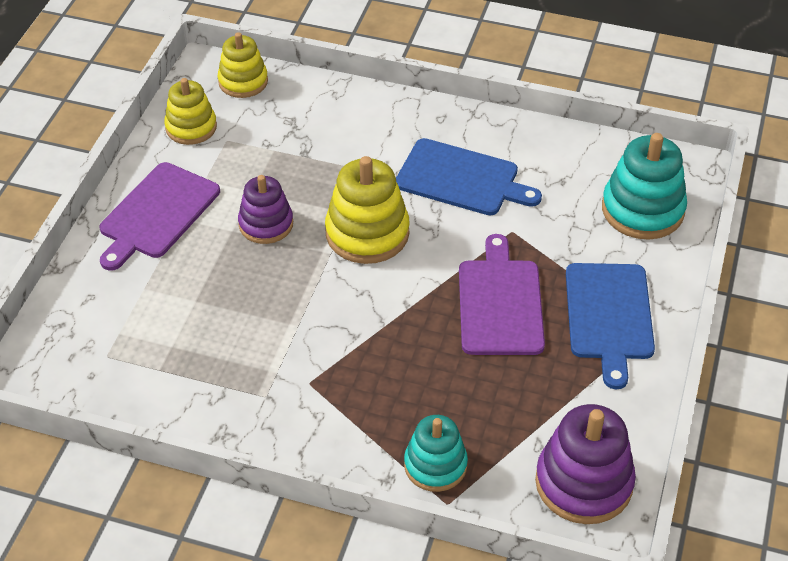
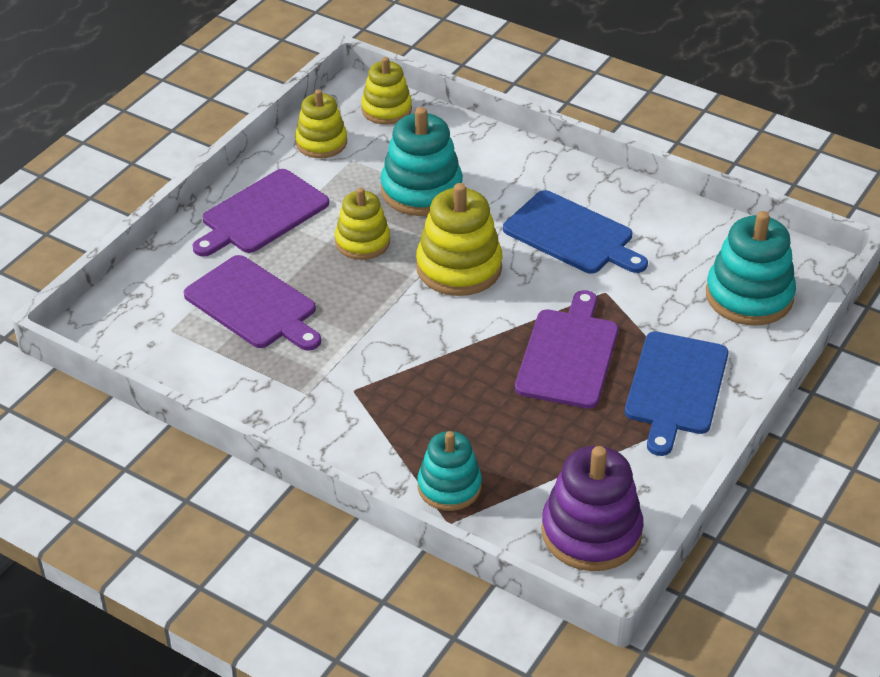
camera: 15 degrees right, 5 degrees down
purple stacking toy [238,175,293,244] -> yellow stacking toy [335,188,390,260]
none -> purple cutting board [184,255,321,351]
none -> turquoise stacking toy [381,107,463,216]

